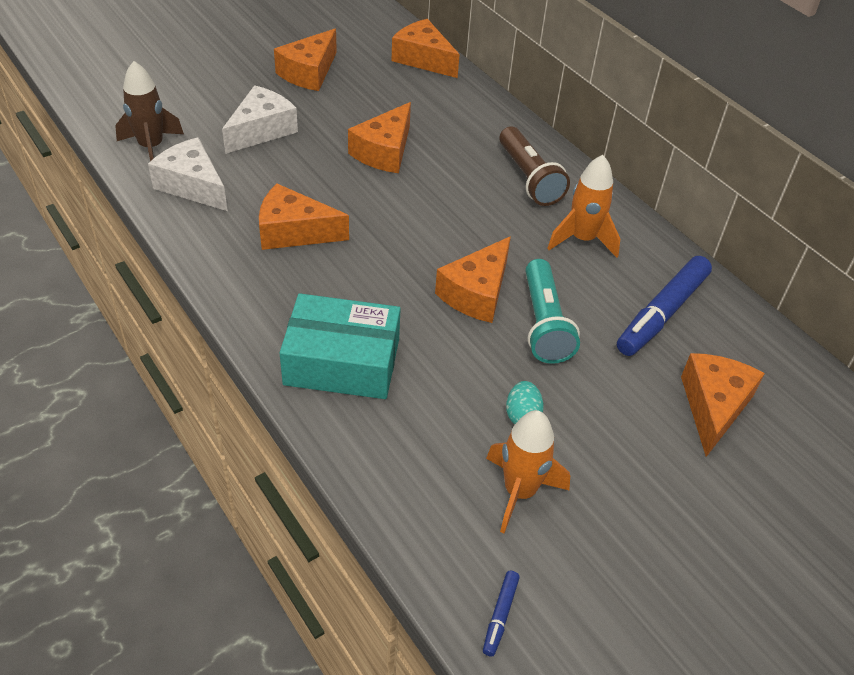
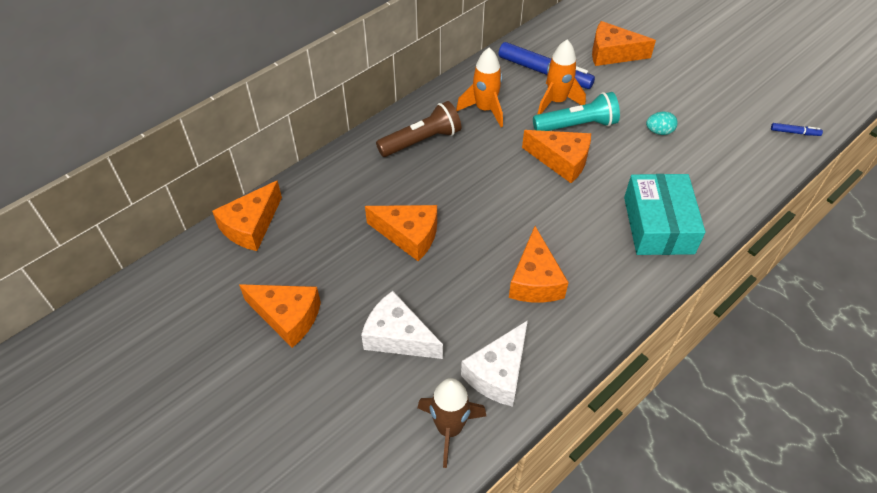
camera: 95 degrees left, 5 degrees up
orange rocket [486,410,570,533] -> orange rocket moved to [537,39,586,115]

